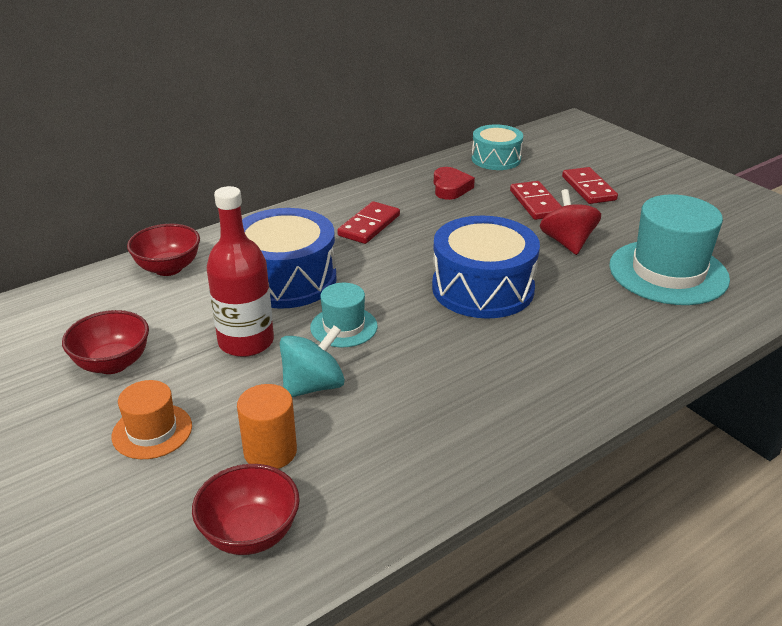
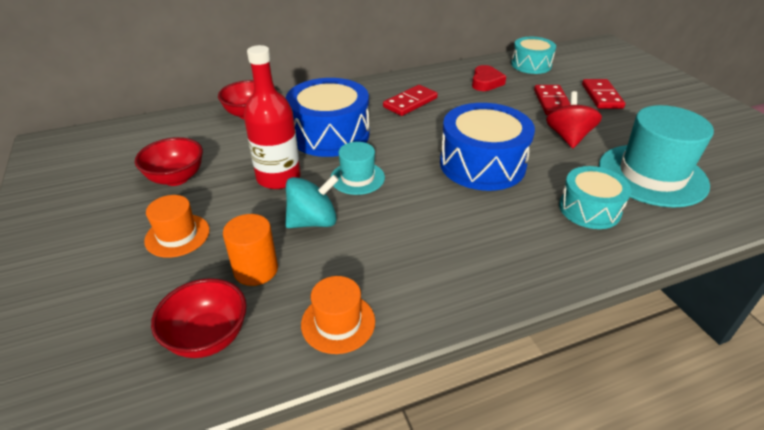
camera: 15 degrees right, 5 degrees up
none -> orange hat [301,276,375,354]
none -> turquoise drum [559,166,631,229]

